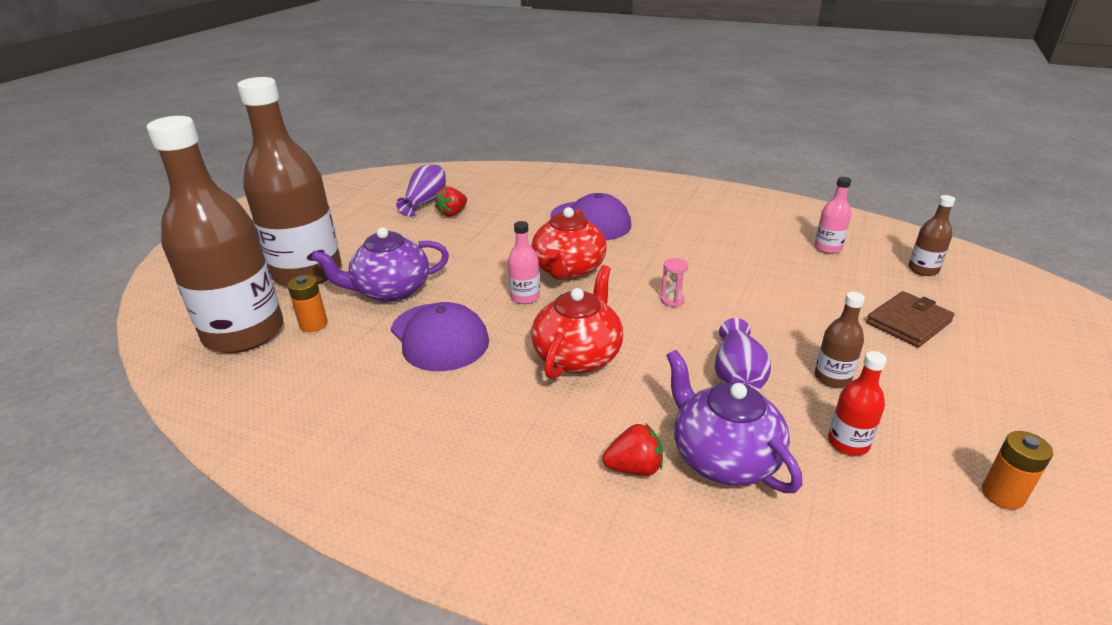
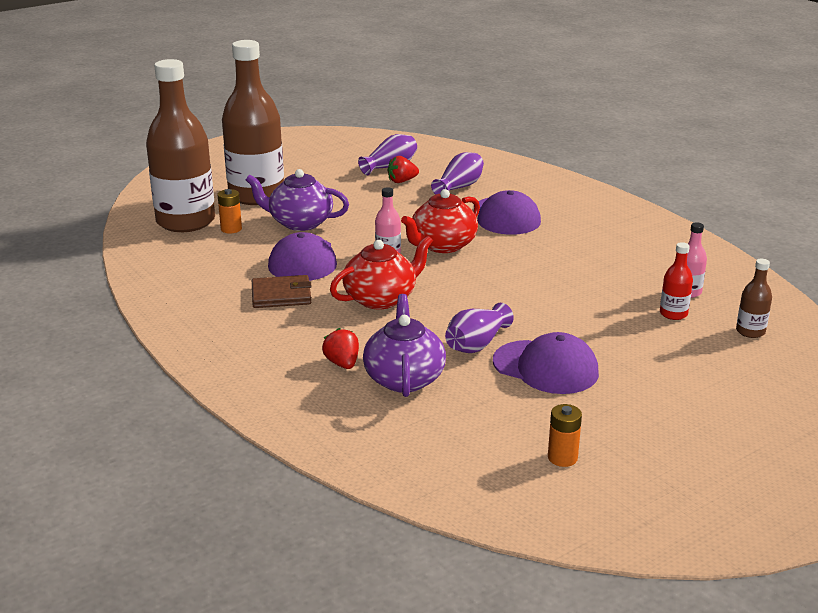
camera: 30 degrees right, 5 degrees down
red strawberry [602,424,663,476] -> red strawberry turned 135 degrees counterclockwise [322,328,359,369]
pink hourglass [661,258,688,307] -> none
brown bottle [815,292,865,388] -> purple cap [493,332,599,394]
red bottle [828,351,887,456] -> red bottle moved to [660,242,693,320]
brown wallet [866,291,955,347] -> brown wallet moved to [252,275,312,308]
none -> purple vase [431,152,484,195]

